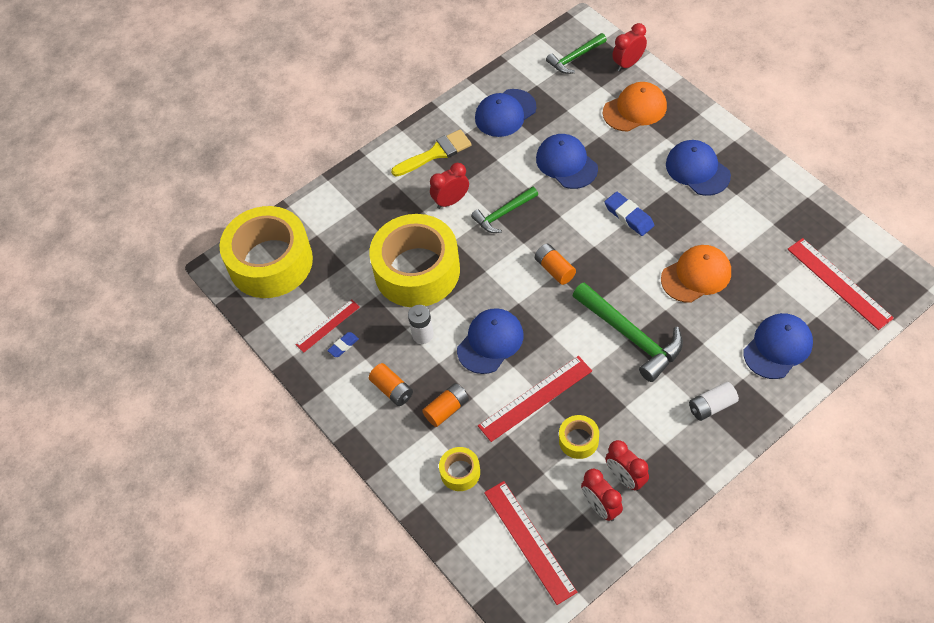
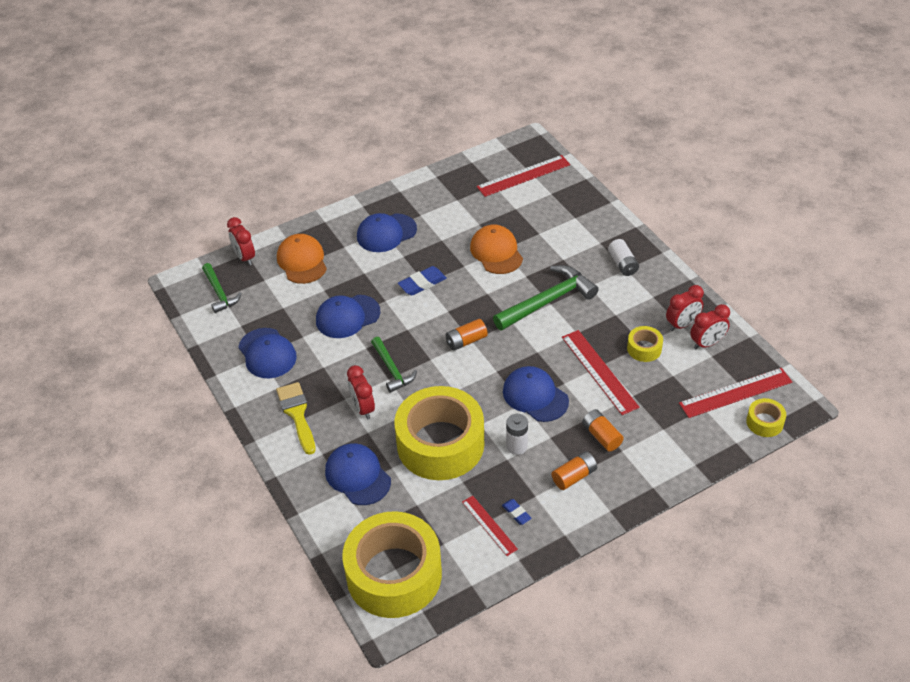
camera: 85 degrees left, 10 degrees down
yellow tape [439,447,480,491] -> yellow tape moved to [746,398,786,437]
blue cap [744,313,813,379] -> blue cap moved to [325,443,391,505]

